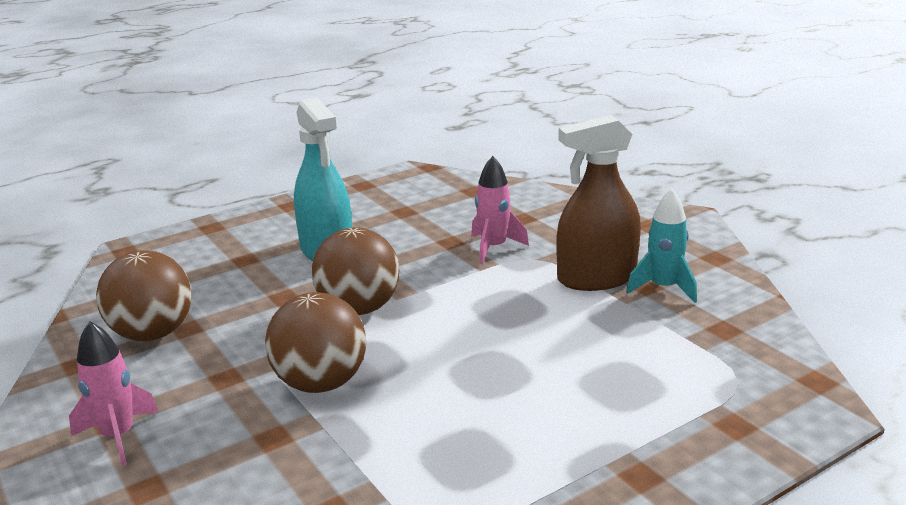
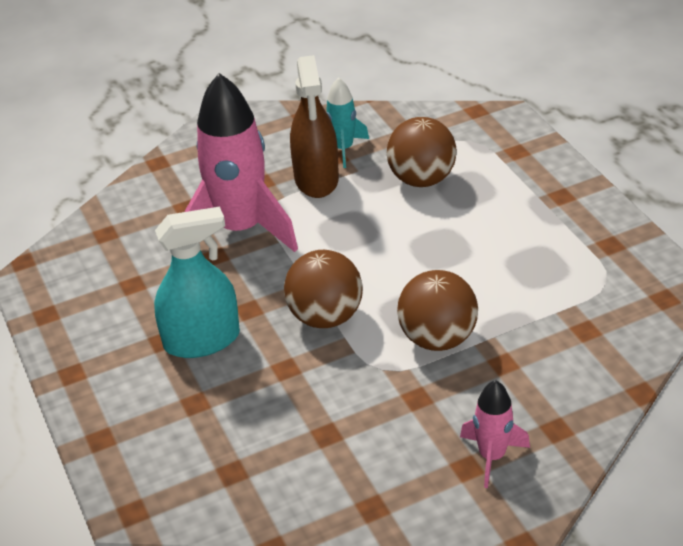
camera: 80 degrees left, 15 degrees up
brown ball [96,250,192,341] -> brown ball moved to [386,117,457,187]
pink rocket [471,156,529,264] -> pink rocket [184,73,298,252], size x2.02

